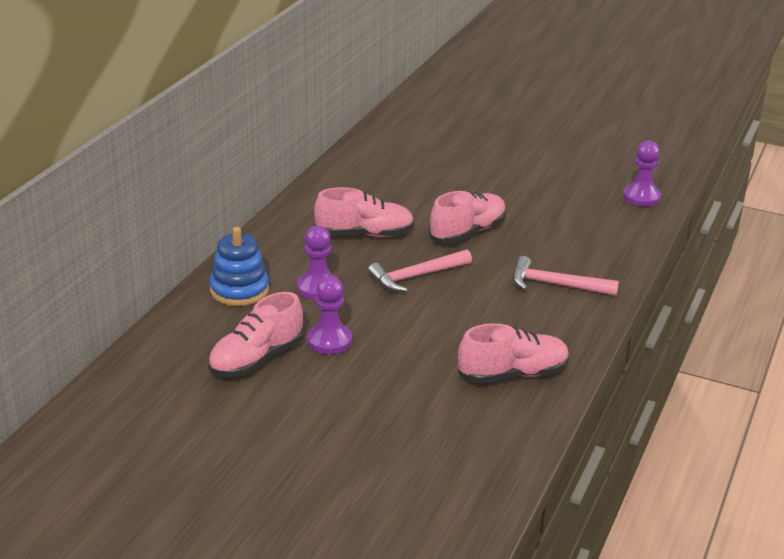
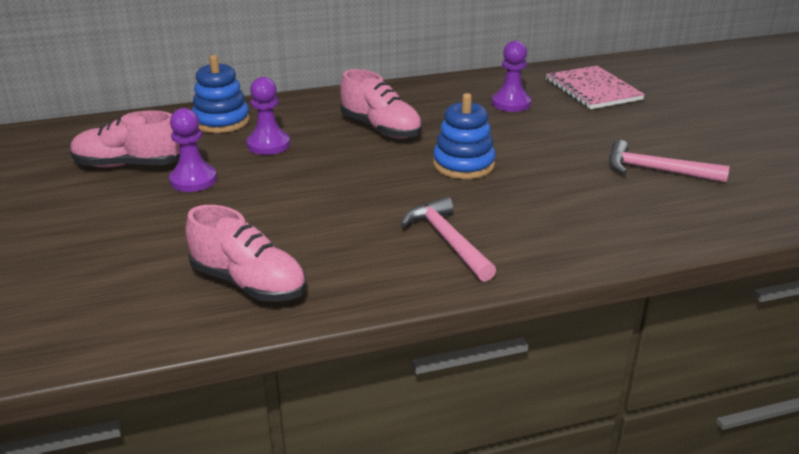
camera: 50 degrees right, 0 degrees up
pink hammer [368,249,472,292] -> pink hammer moved to [609,140,730,183]
pink shoe [429,191,506,243] -> blue stacking toy [433,93,496,179]
purple pawn [623,141,661,207] -> purple pawn moved to [492,40,531,112]
none -> pink notebook [546,65,645,109]

